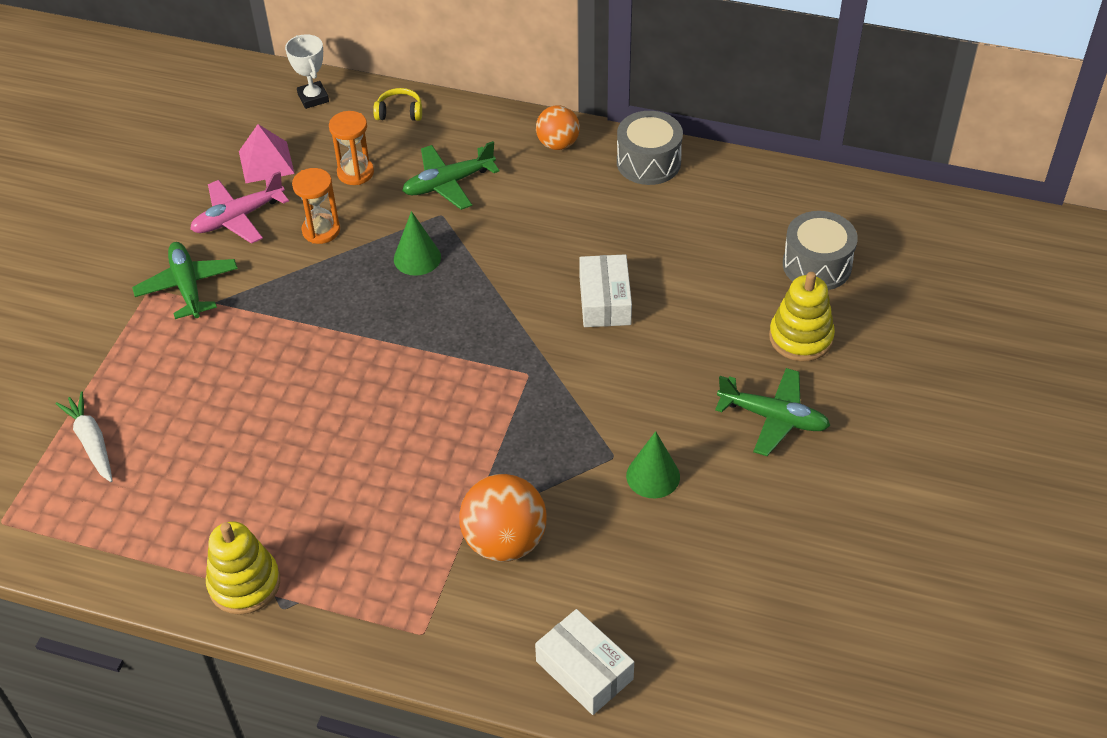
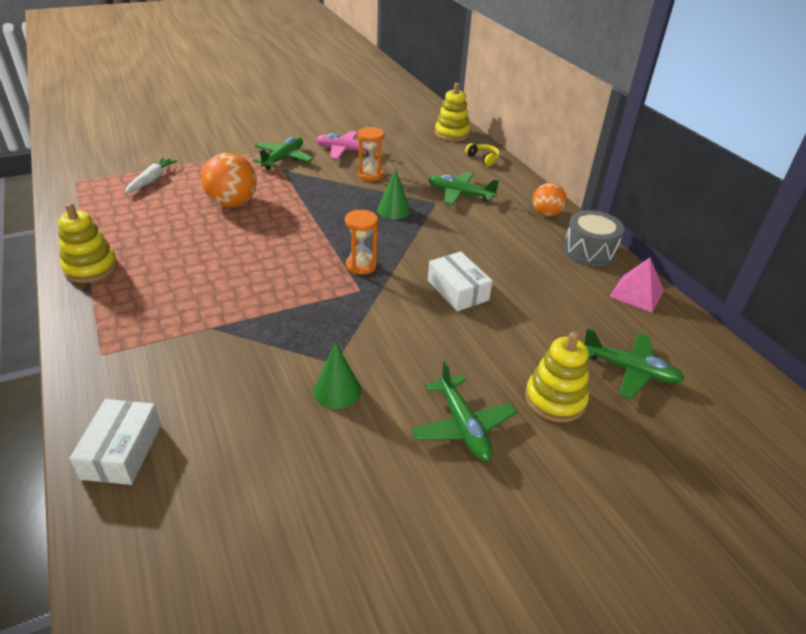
camera: 45 degrees right, 10 degrees down
pink pyramid [239,124,295,183] -> pink pyramid moved to [609,258,664,313]
white trophy [285,34,329,109] -> yellow stacking toy [435,83,470,141]
orange hourglass [329,111,374,185] -> orange hourglass moved to [345,210,378,275]
orange ball [459,474,546,562] -> orange ball moved to [201,153,257,207]
white box [579,254,632,327] -> white box turned 75 degrees counterclockwise [428,251,492,311]
grey drum [783,211,858,290] -> green plane [584,329,684,399]

